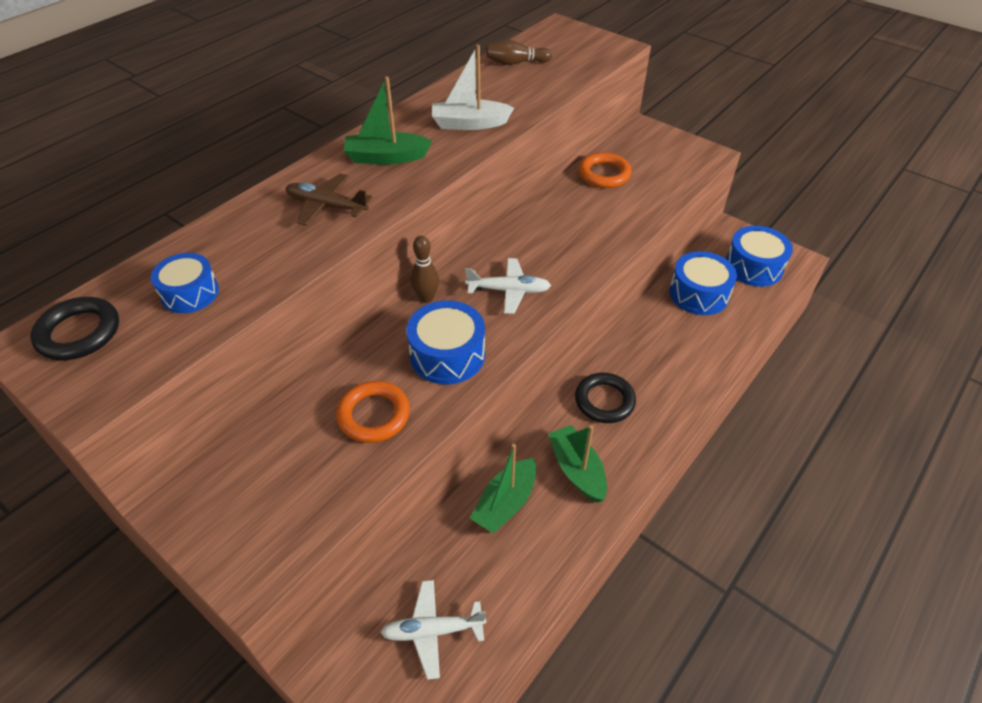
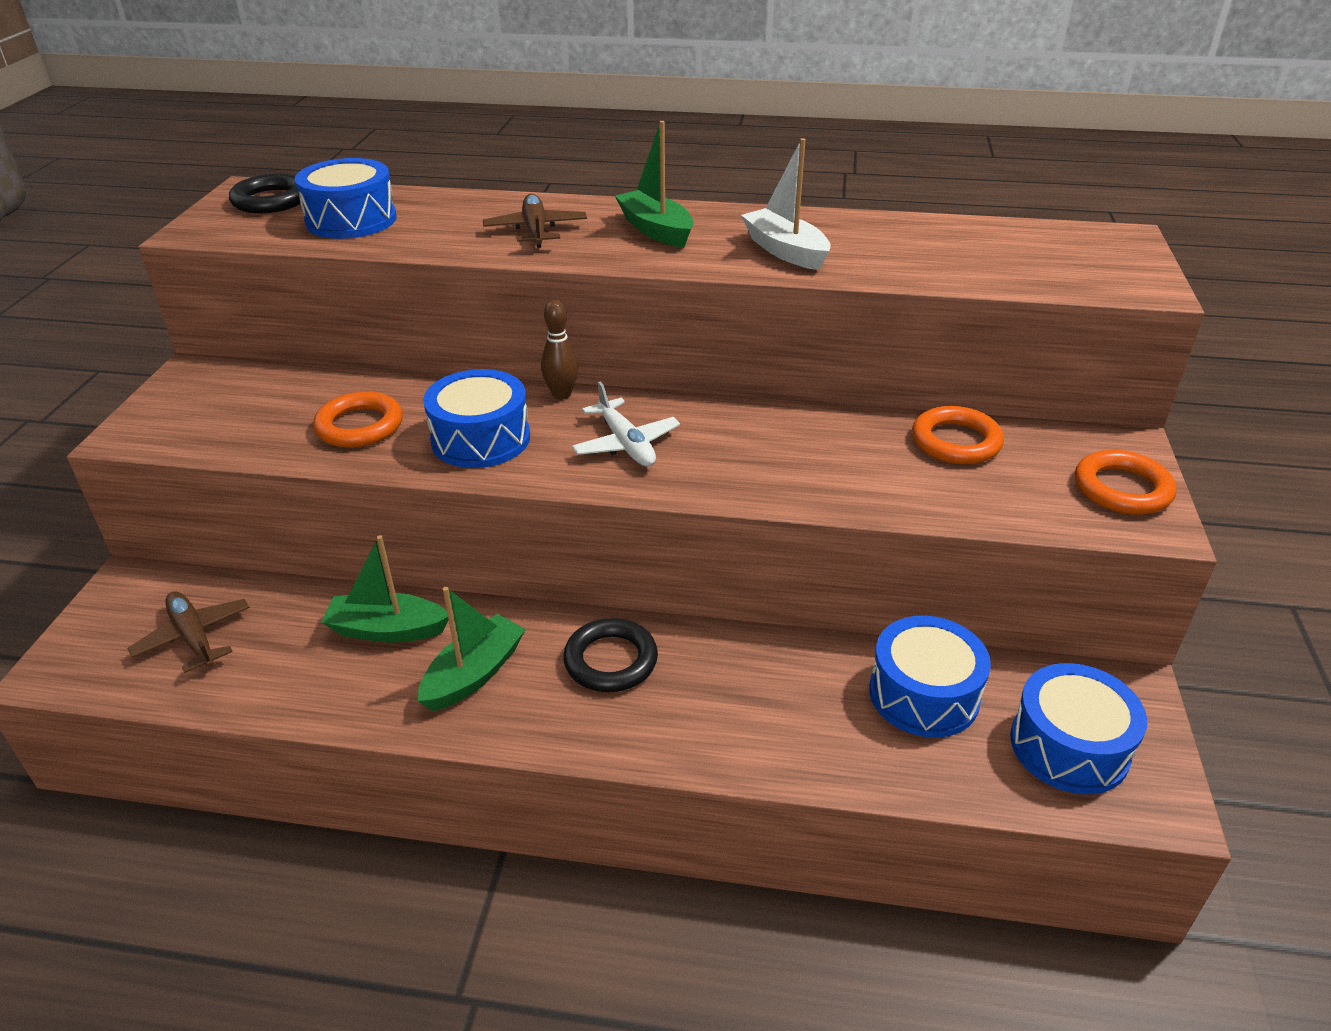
camera: 60 degrees right, 10 degrees down
blue drum [151,253,219,313] -> blue drum [295,158,397,239], size x1.53
white plane [380,580,486,680] -> brown plane [127,591,250,673]
brown bowling pin [486,40,552,65] -> none
none -> orange ring [1075,450,1176,515]

